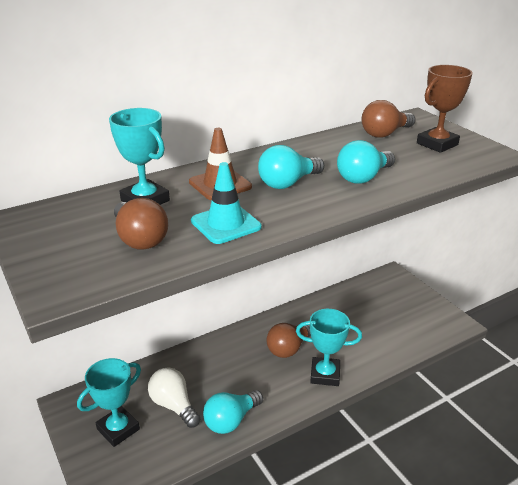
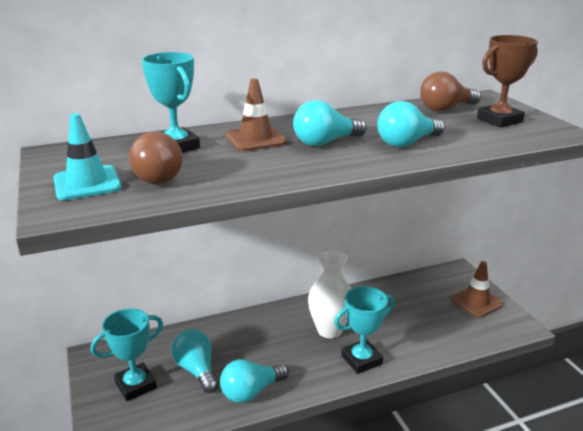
camera: 10 degrees right, 5 degrees down
white light bulb [148,368,200,428] -> turquoise light bulb [172,329,219,393]
turquoise traffic cone [191,162,262,244] -> turquoise traffic cone moved to [53,113,121,200]
brown light bulb [266,323,311,358] -> white vase [308,250,351,338]
turquoise trophy [296,309,362,386] -> turquoise trophy turned 45 degrees counterclockwise [334,286,395,374]
none -> brown traffic cone [451,261,503,318]

